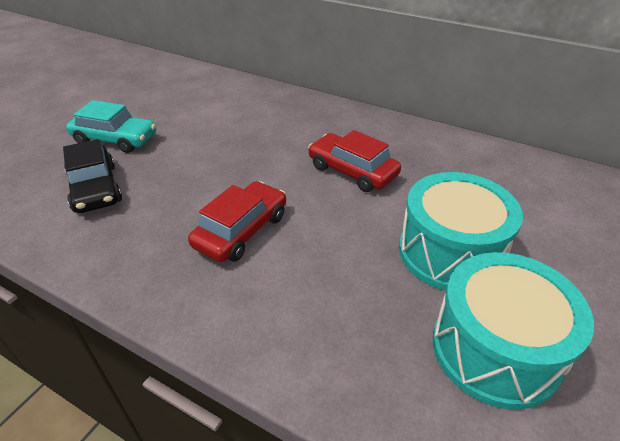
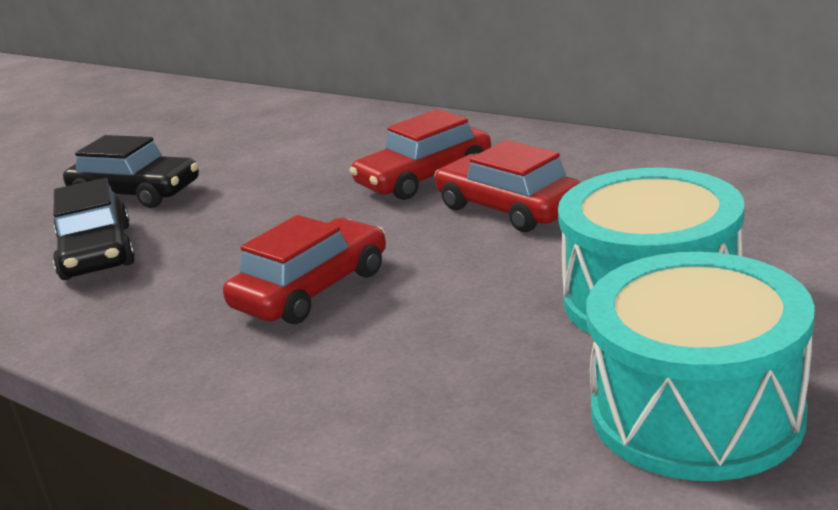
camera: 10 degrees right, 15 degrees down
turquoise car [66,100,156,153] -> black car [63,135,199,208]
none -> red car [350,109,491,200]

